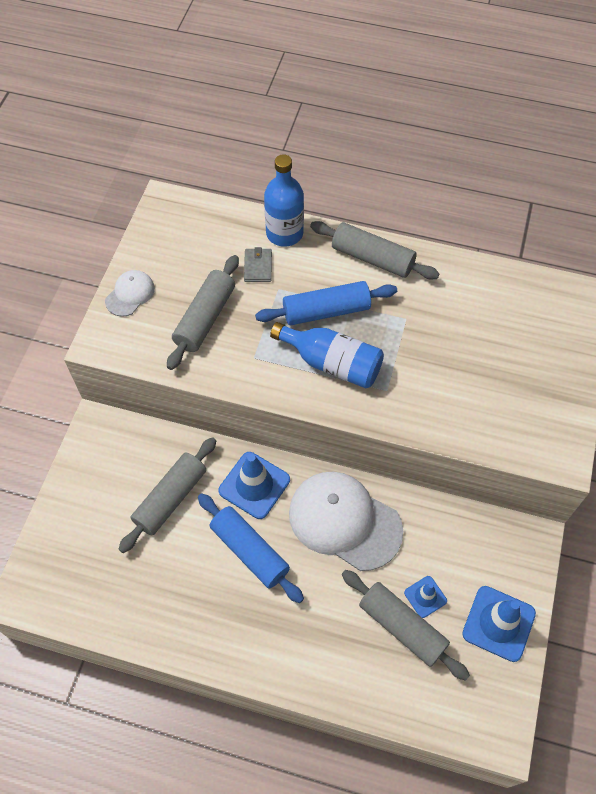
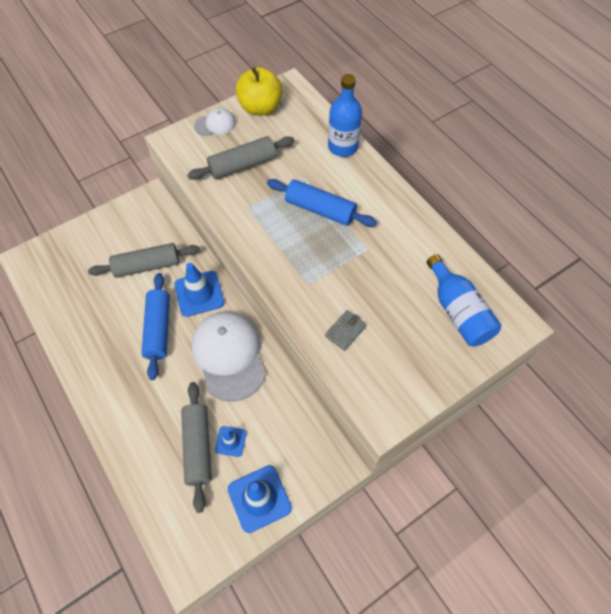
camera: 40 degrees right, 0 degrees up
grey wallet [244,247,272,282] -> grey wallet moved to [325,310,366,351]
blue bottle [270,322,384,388] -> blue bottle moved to [427,254,502,347]
grey rolling pin [310,221,439,280] -> none
none -> yellow apple [236,67,283,115]

